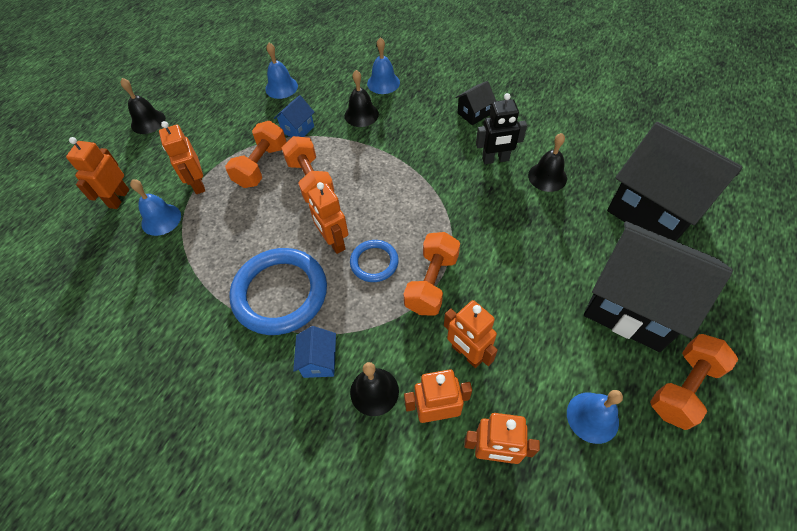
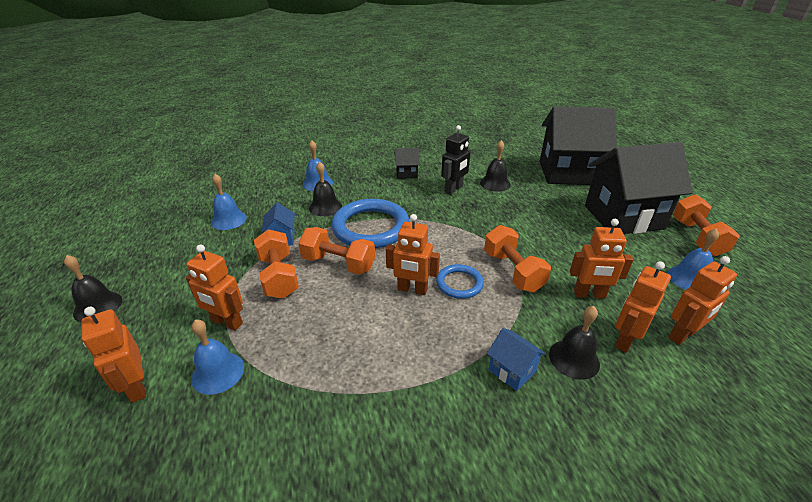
camera: 45 degrees left, 20 degrees down
blue ring [229,248,327,335] -> blue ring moved to [331,199,410,248]
black house [455,81,496,125] -> black house turned 75 degrees clockwise [394,148,420,179]

